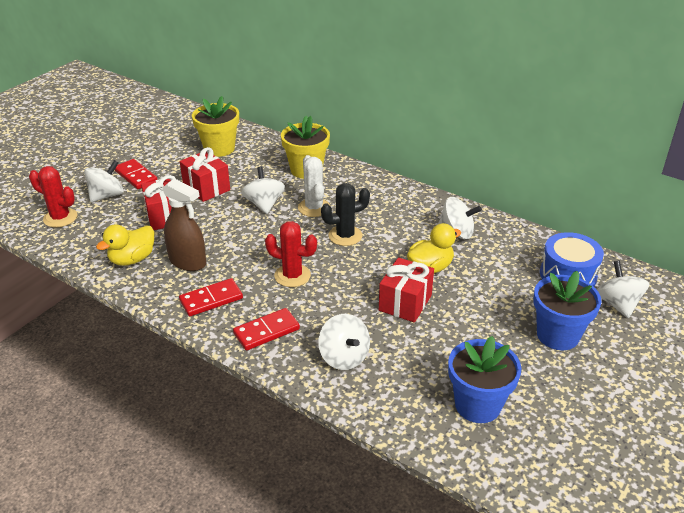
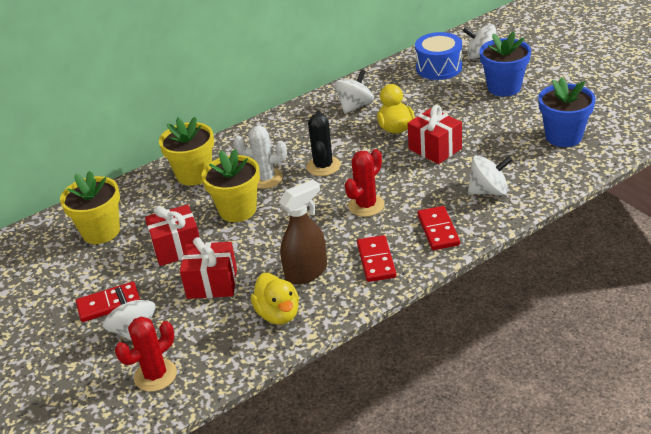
camera: 65 degrees left, 0 degrees up
white spinning top [241,167,285,214] -> yellow flower pot [201,149,260,222]

